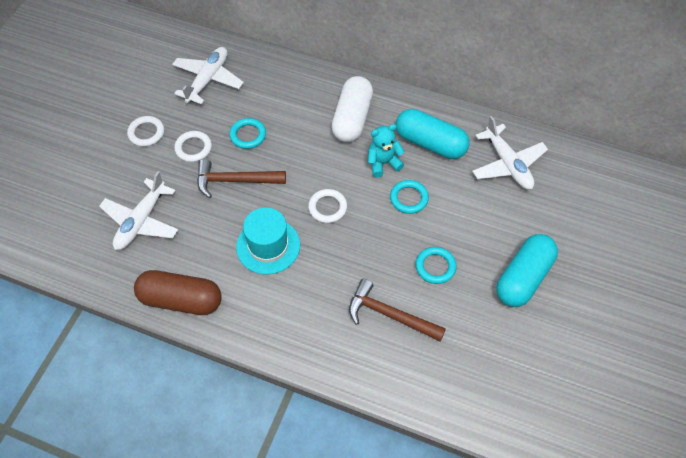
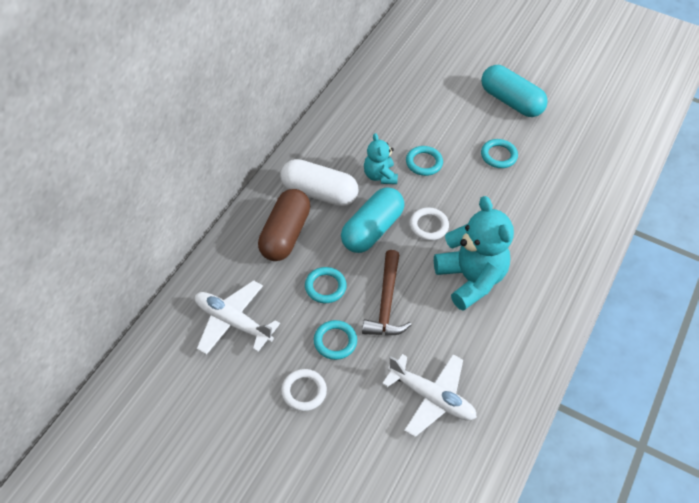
camera: 85 degrees left, 5 degrees down
brown capsule [134,270,222,315] -> brown capsule moved to [258,189,310,261]
white ring [174,131,212,162] -> turquoise ring [314,320,357,360]
turquoise hat [236,207,300,274] -> turquoise teddy bear [434,196,514,311]
brown hammer [349,278,446,341] -> none
turquoise capsule [396,109,470,159] -> turquoise capsule moved to [341,187,404,253]
white plane [472,116,548,189] -> none

